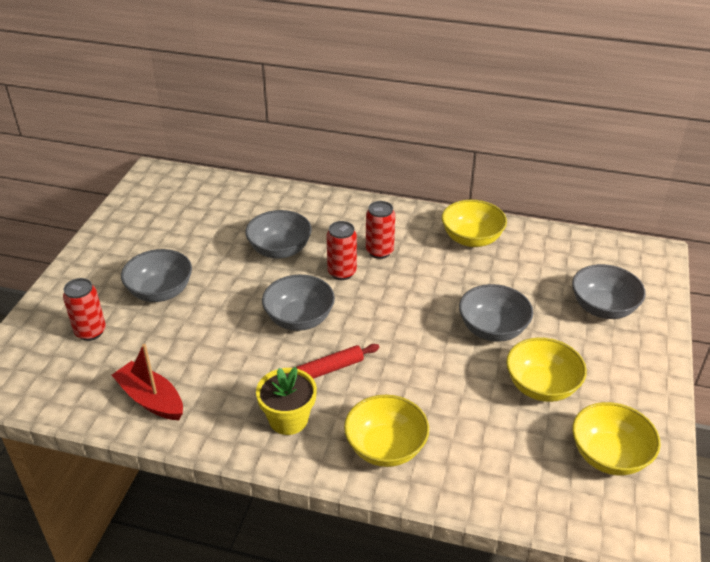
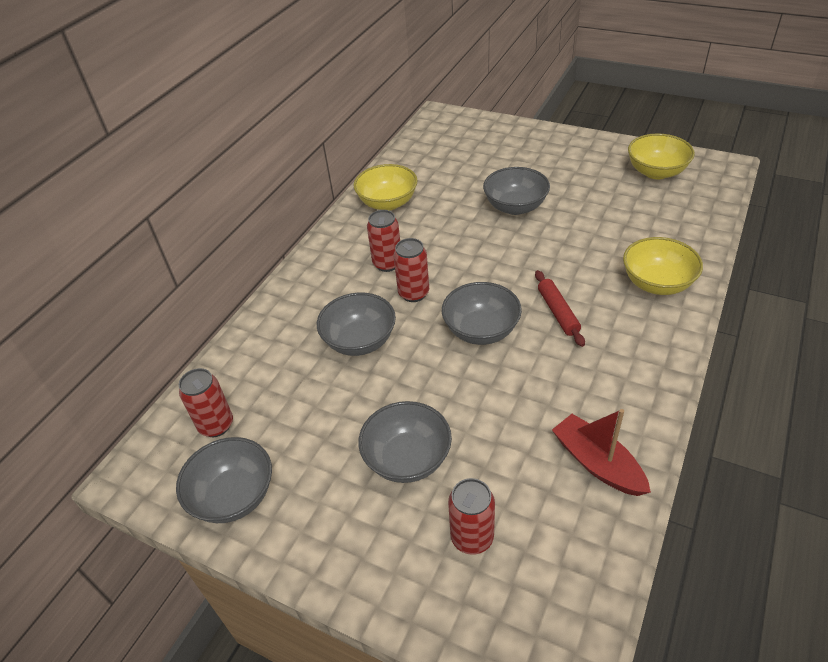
camera: 75 degrees left, 5 degrees up
red boat [112,344,183,420] -> red boat turned 90 degrees clockwise [552,409,651,496]
yellow flower pot [256,367,317,435] -> none
yellow bowl [506,337,587,402] -> none
grey bowl [572,264,646,319] -> grey bowl moved to [176,437,272,523]
none -> red can [179,368,233,437]

